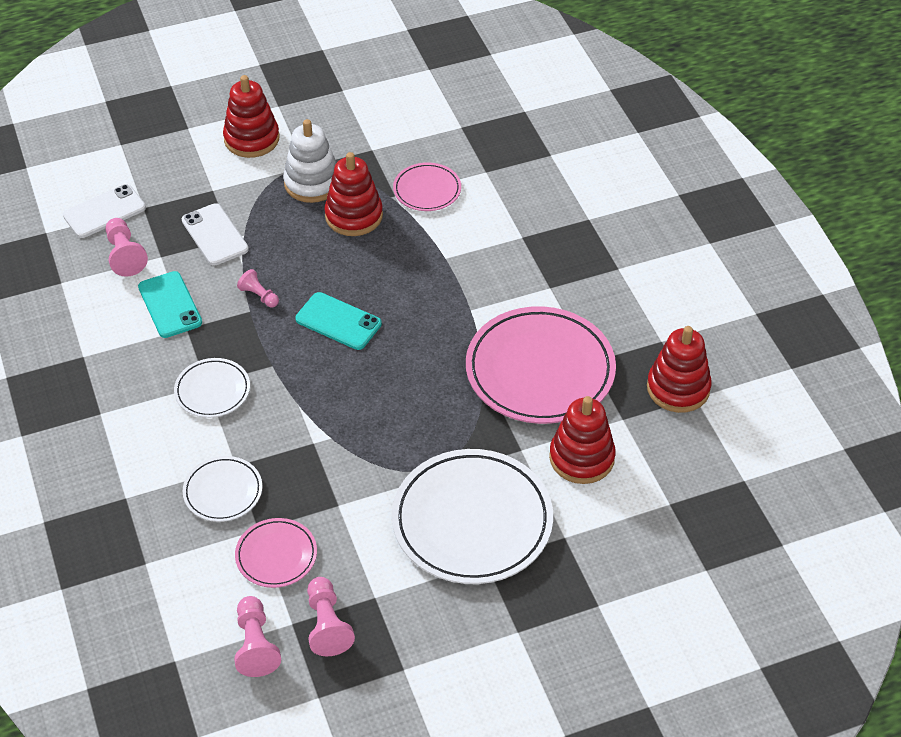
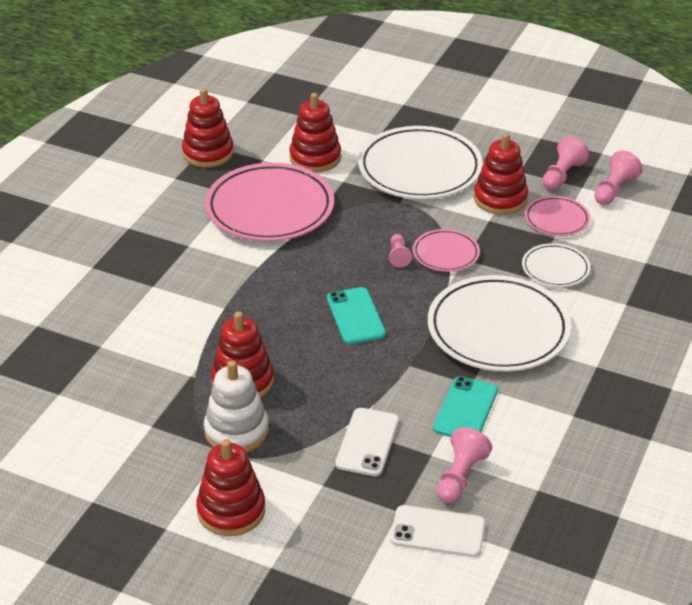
camera: 135 degrees left, 10 degrees down
white plate [174,358,250,418] -> white plate [428,275,571,372], size x2.00
pink pawn [237,269,279,308] -> pink pawn moved to [389,234,412,268]
pink plate [393,163,461,211] -> pink plate moved to [413,229,480,272]
none -> red stacking toy [474,133,528,215]

